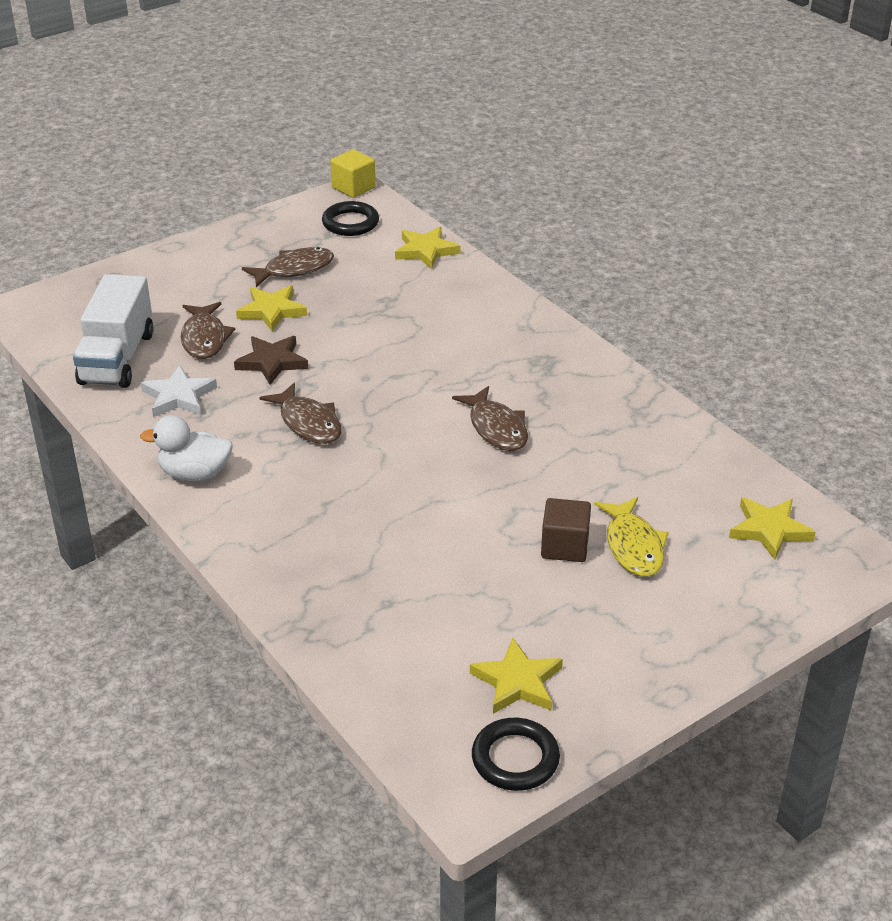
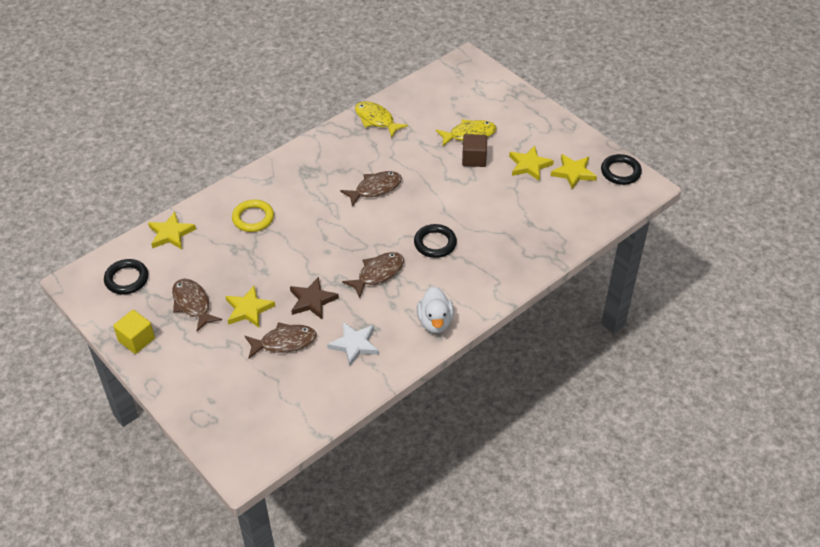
camera: 95 degrees left, 10 degrees up
white truck [73,274,154,388] -> none
yellow cube [330,149,376,198] -> yellow cube moved to [113,310,155,354]
yellow star [729,497,816,560] -> yellow star moved to [509,146,554,181]
none -> yellow ring [232,200,274,232]
none -> yellow fish [355,101,408,138]
none -> black ring [414,224,457,258]

